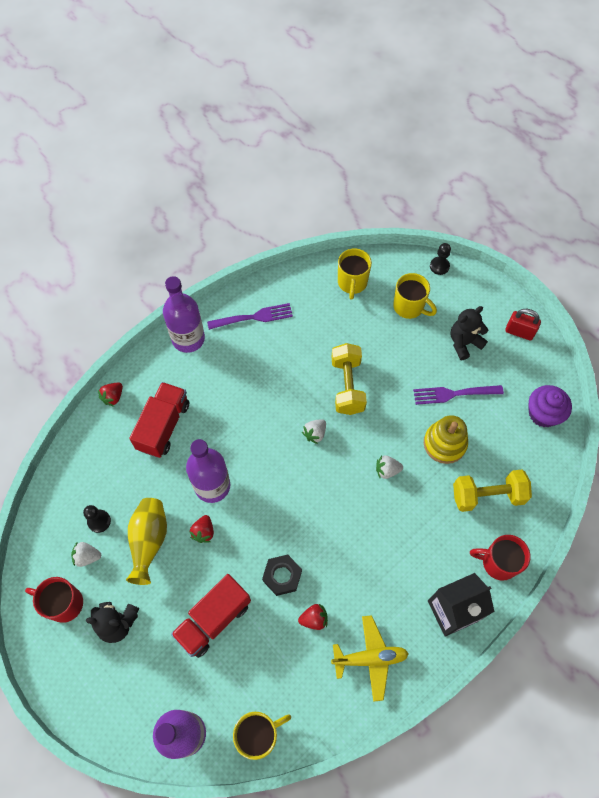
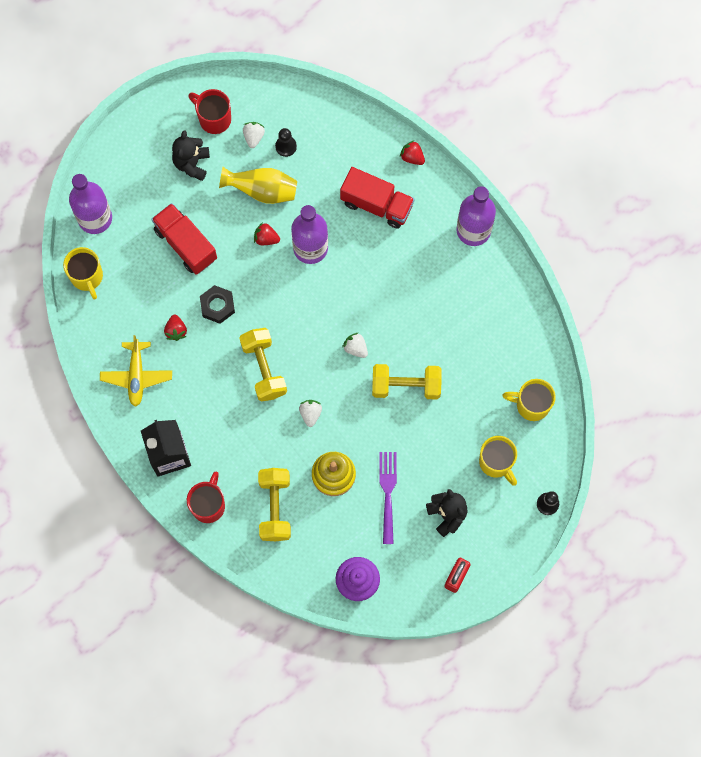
camera: 95 degrees right, 10 degrees up
red mug [25,577,83,623] -> red mug turned 75 degrees counterclockwise [188,89,231,134]
purple fork [207,303,293,330] -> none
yellow mug [393,273,437,319] -> yellow mug turned 75 degrees counterclockwise [479,436,517,486]
none -> yellow dumbbell [239,328,287,402]

